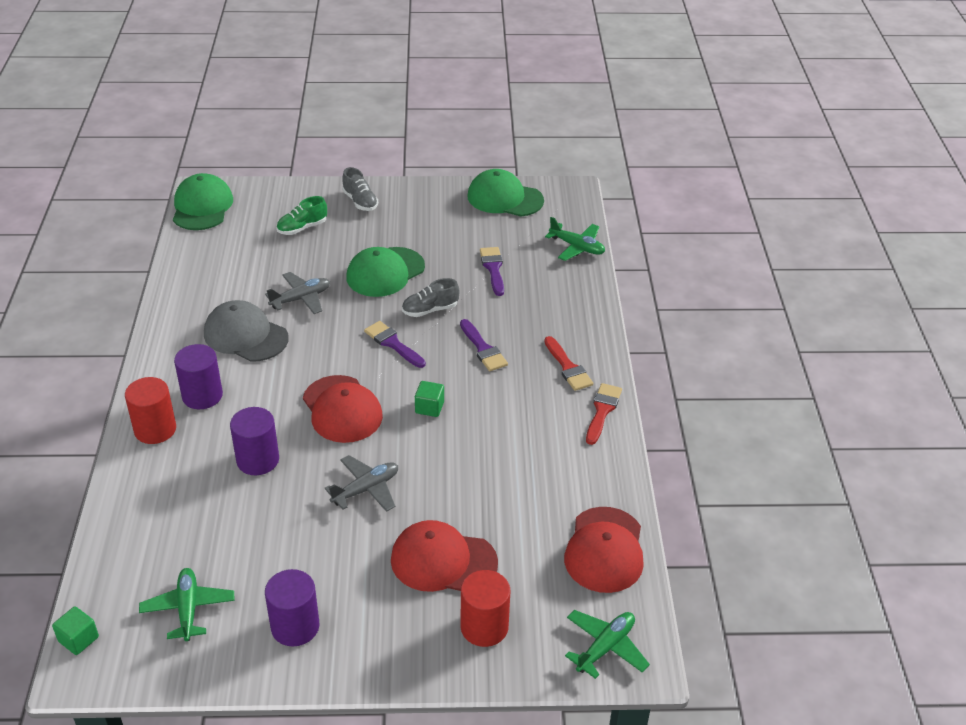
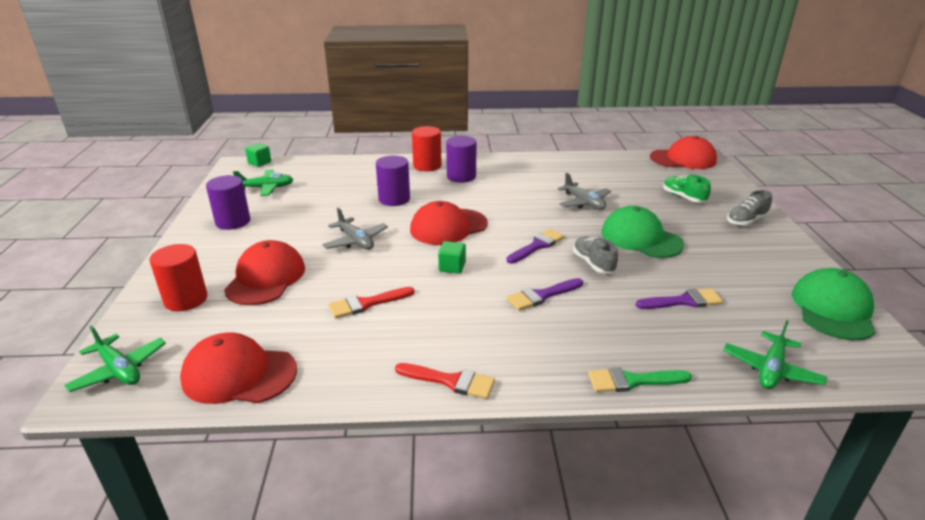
camera: 90 degrees right, 10 degrees down
green cap [173,173,233,230] -> red cap [650,136,717,169]
grey cap [204,300,289,362] -> none
red brush [544,336,593,391] -> red brush moved to [329,287,415,319]
none -> green brush [588,367,692,392]

